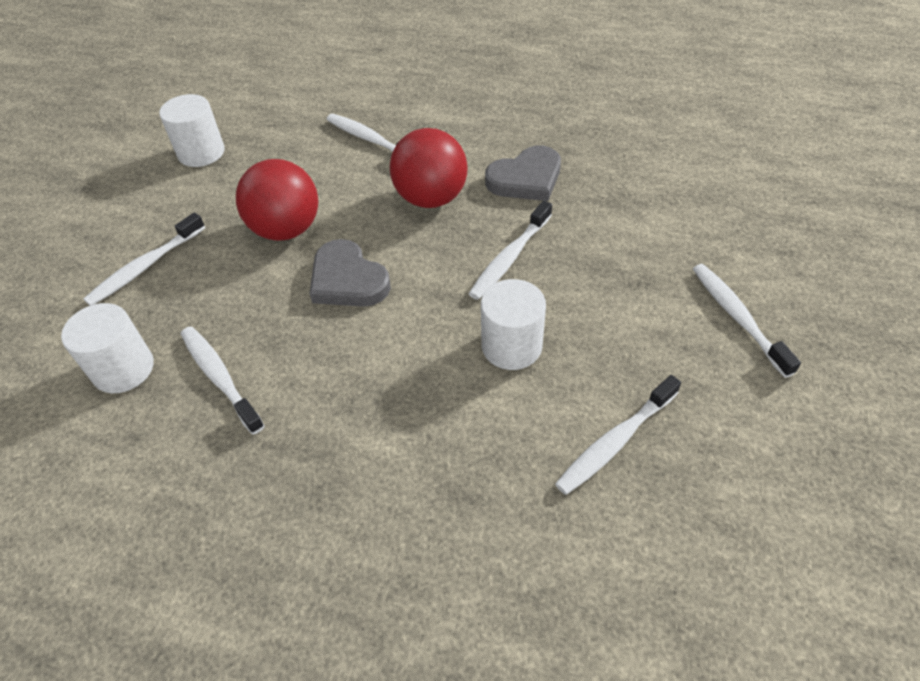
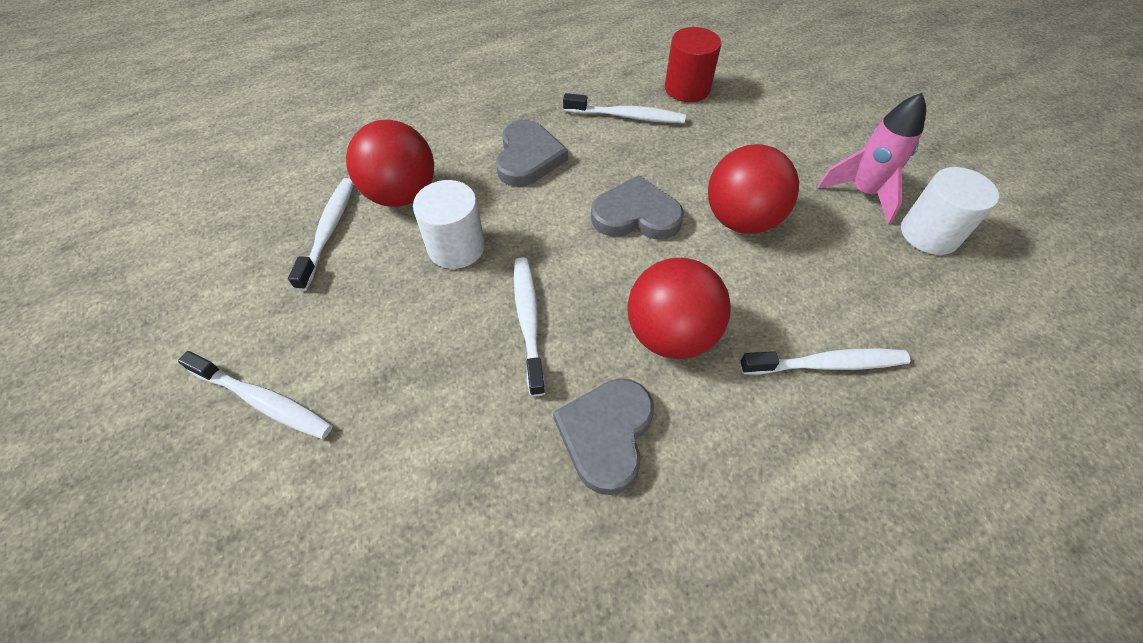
camera: 135 degrees right, 5 degrees up
white cylinder [61,303,154,393] -> red cylinder [665,27,721,102]
white toothbrush [83,213,205,306] -> none
none -> red ball [346,120,434,207]
none -> grey heart [496,120,568,187]
none -> pink rocket [817,93,926,224]

